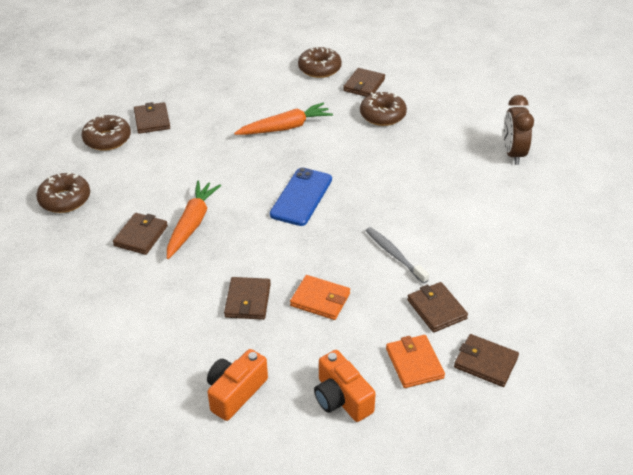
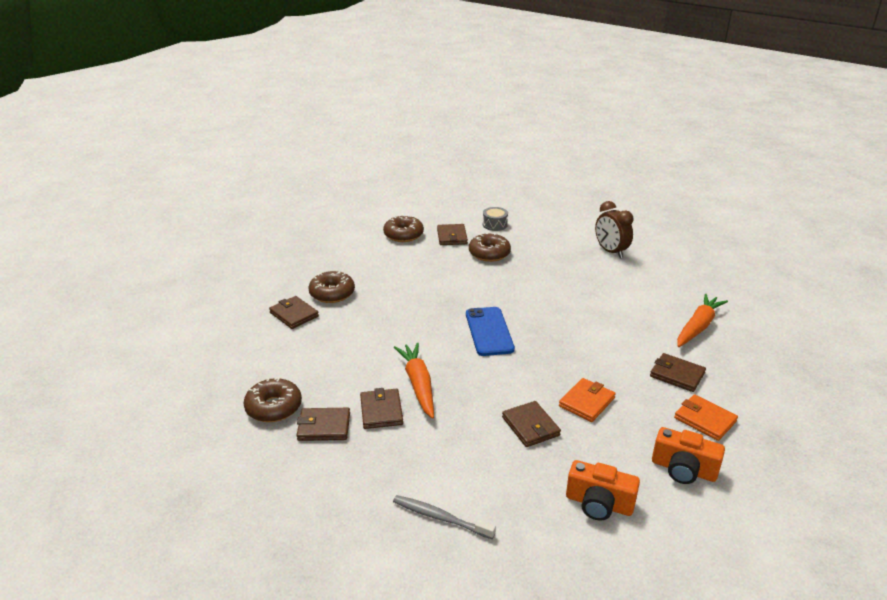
camera: 30 degrees left, 10 degrees down
brown donut [82,115,131,151] -> brown donut moved to [308,271,355,303]
orange camera [207,349,268,421] -> orange camera turned 75 degrees counterclockwise [566,460,640,521]
orange carrot [234,102,333,135] -> orange carrot moved to [677,293,728,347]
orange wallet [290,275,350,320] -> orange wallet turned 45 degrees counterclockwise [559,378,616,422]
grey toothbrush [366,227,429,284] -> grey toothbrush moved to [393,495,496,539]
brown wallet [454,334,519,387] -> brown wallet moved to [296,408,350,441]
none -> grey drum [483,207,508,231]

